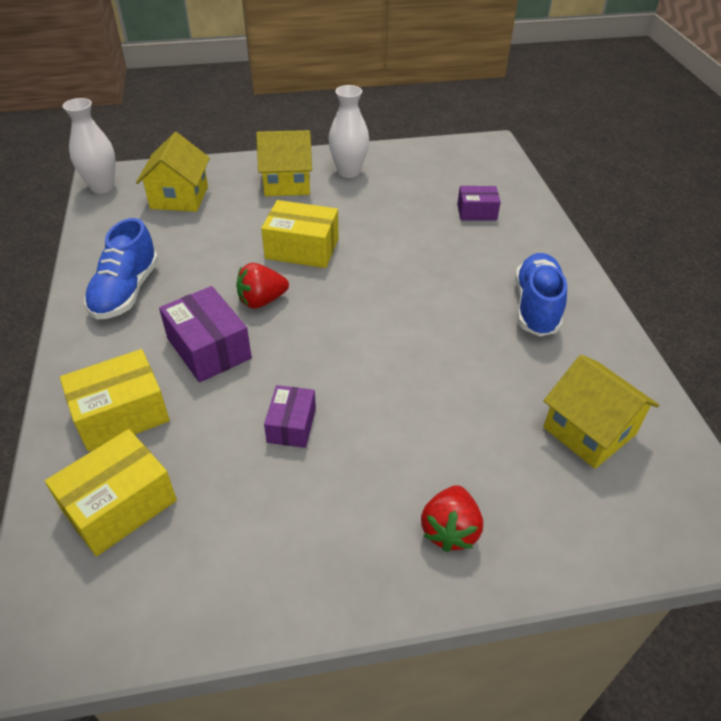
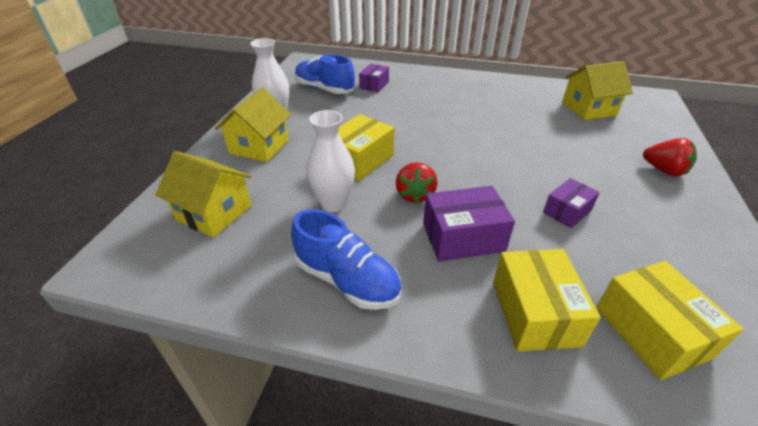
camera: 65 degrees left, 5 degrees down
white vase [63,98,116,193] -> white vase moved to [306,110,355,212]
purple box [264,385,316,448] -> purple box turned 75 degrees counterclockwise [543,178,600,228]
blue shoe [515,253,567,336] -> blue shoe moved to [295,54,355,94]

